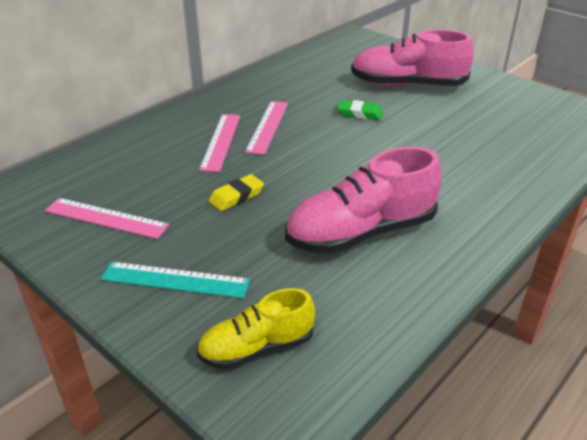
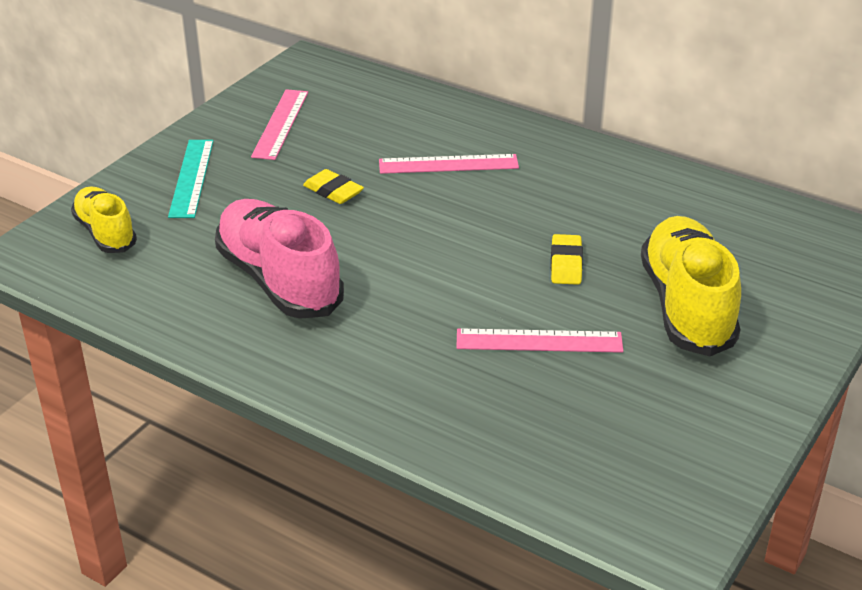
camera: 80 degrees right, 0 degrees up
pink ruler [245,101,288,155] -> pink ruler moved to [456,328,623,353]
green eraser [337,100,383,120] -> yellow eraser [551,234,583,285]
pink shoe [351,30,474,86] -> yellow shoe [641,216,741,356]

